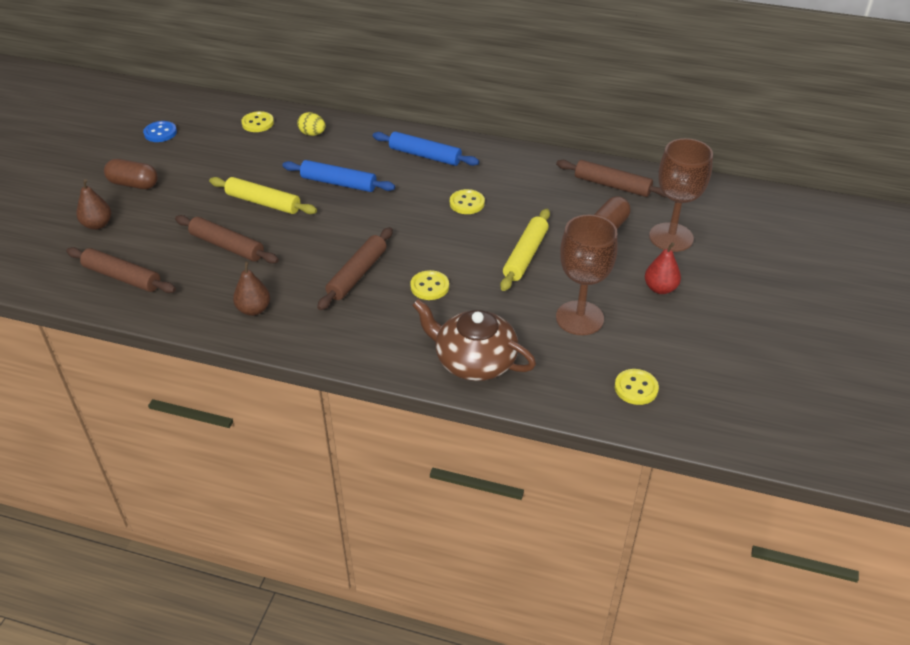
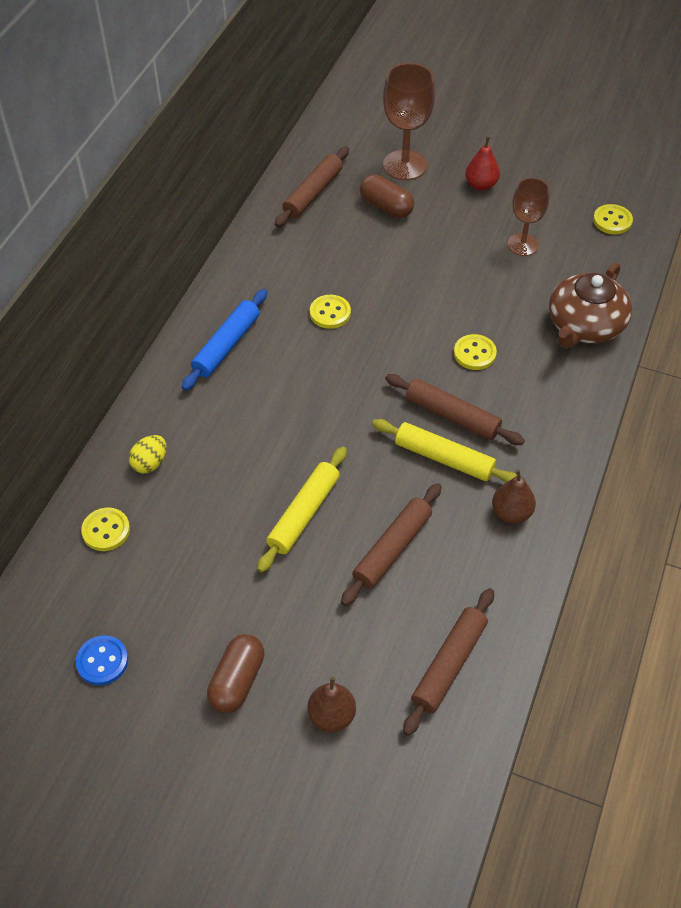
camera: 85 degrees left, 10 degrees up
blue rolling pin [282,160,395,192] -> none
yellow rolling pin [500,209,550,291] -> yellow rolling pin moved to [372,419,517,483]
brown goblet [556,215,618,335] -> brown goblet [507,178,550,256], size x0.66

